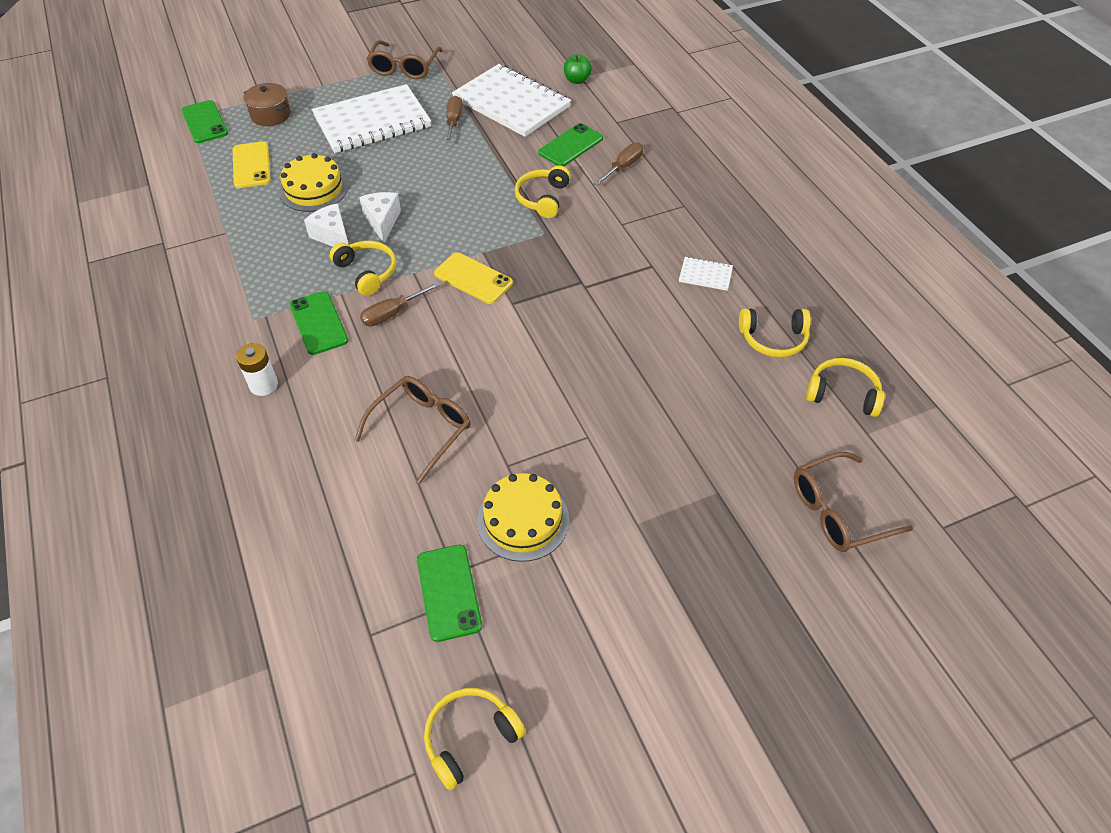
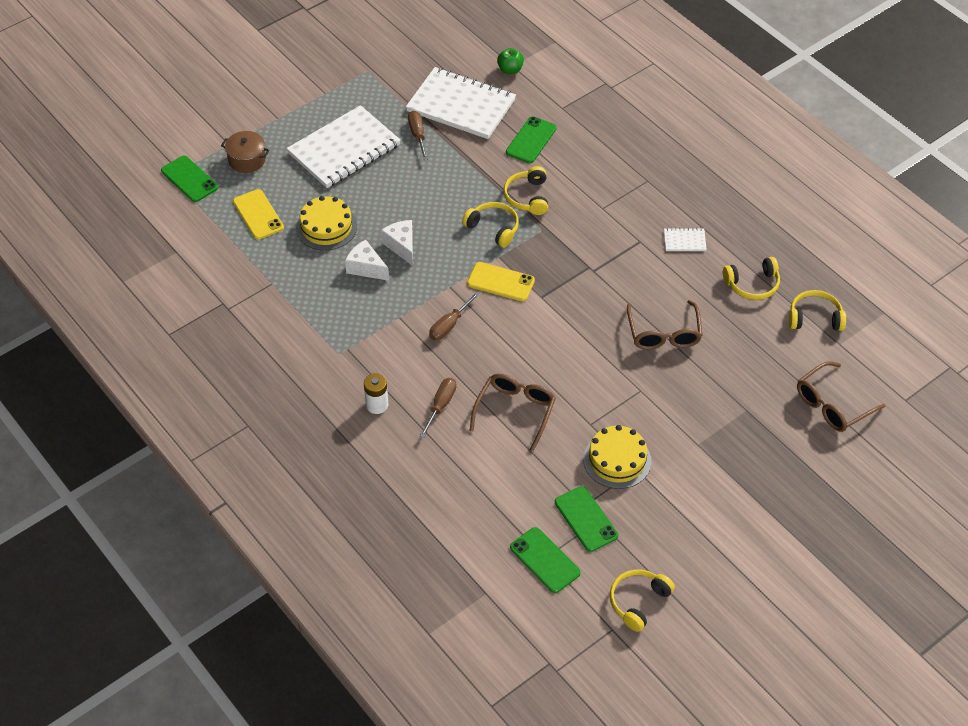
camera: 15 degrees left, 0 degrees up
green phone [289,291,348,355] -> green phone moved to [510,527,581,593]
yellow headphones [330,241,396,296] -> yellow headphones moved to [462,202,519,248]
brown glasses [367,40,443,79] -> brown glasses moved to [627,300,702,350]
brown screwdriver [594,142,643,186] -> brown screwdriver moved to [419,378,456,438]

